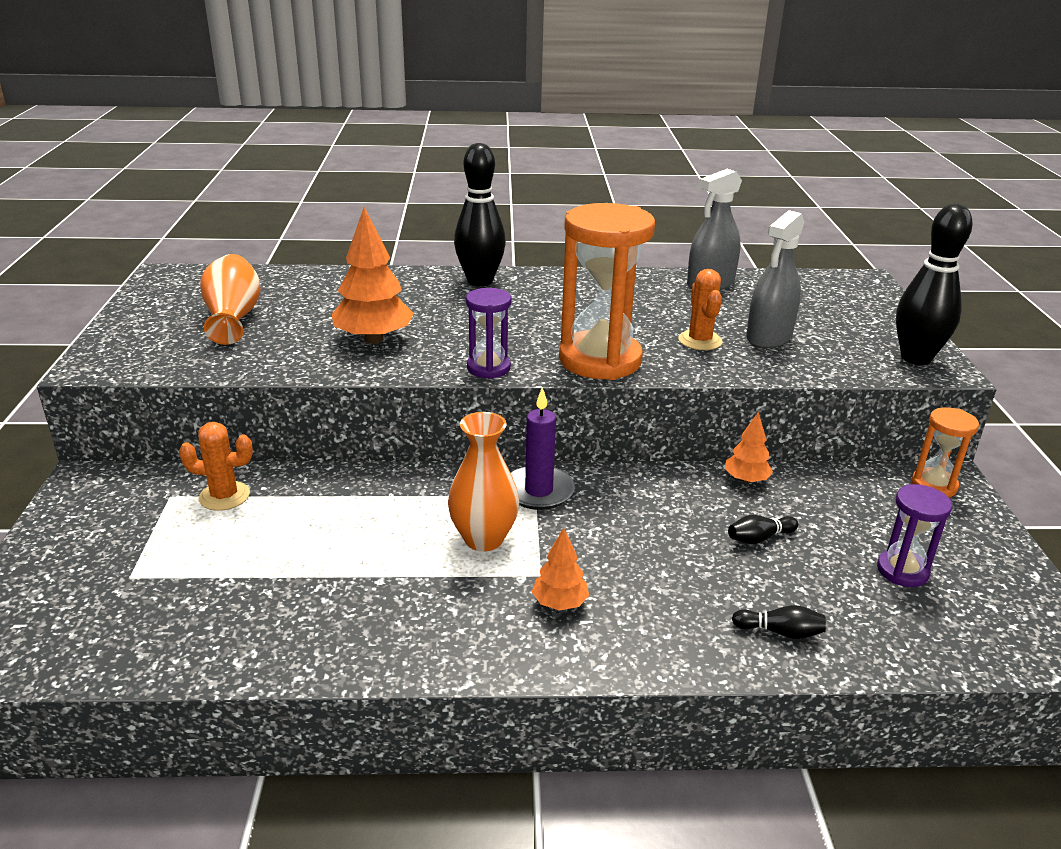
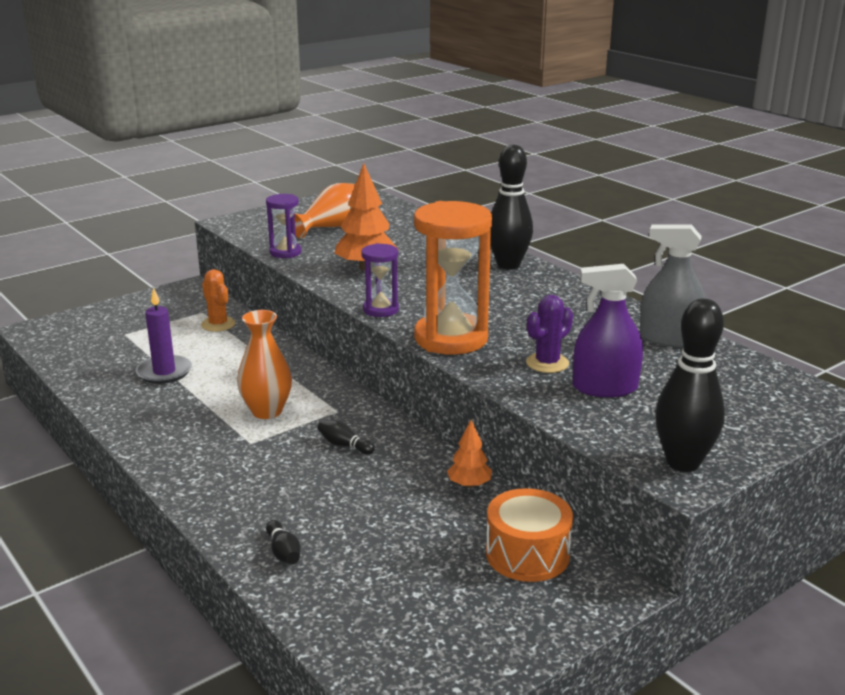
camera: 55 degrees right, 5 degrees down
purple candle [511,387,575,510] -> purple candle moved to [136,287,192,384]
orange tree [532,528,589,611] -> none
orange cactus [678,269,723,350] -> purple cactus [526,295,573,373]
black bowling pin [728,515,798,544] -> black bowling pin moved to [318,420,375,455]
grey spray bottle [746,210,804,349] -> purple spray bottle [573,264,643,397]
purple hourglass [877,484,952,587] -> purple hourglass moved to [266,194,301,258]
orange hourglass [912,407,979,498] -> none
none -> orange drum [486,488,573,582]

